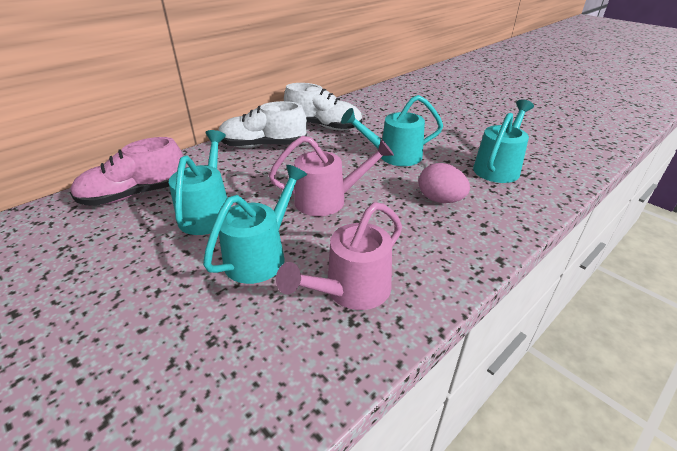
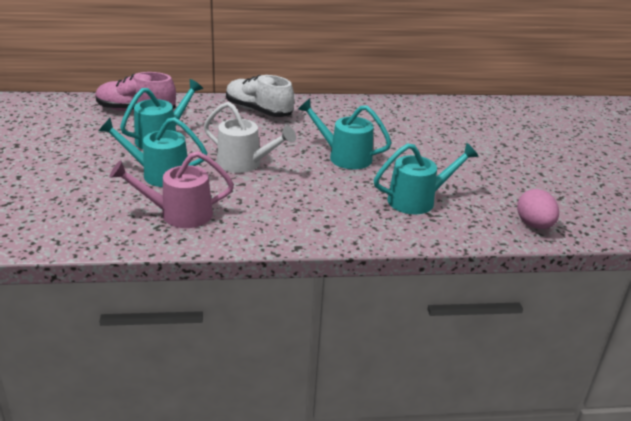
camera: 35 degrees right, 5 degrees down
turquoise watering can [203,165,307,284] -> turquoise watering can turned 150 degrees counterclockwise [98,117,207,187]
pink watering can [269,136,394,216] -> white watering can [204,102,296,173]
white shoe [284,83,362,130] -> none
pink egg [419,163,470,203] -> pink egg moved to [517,189,559,229]

